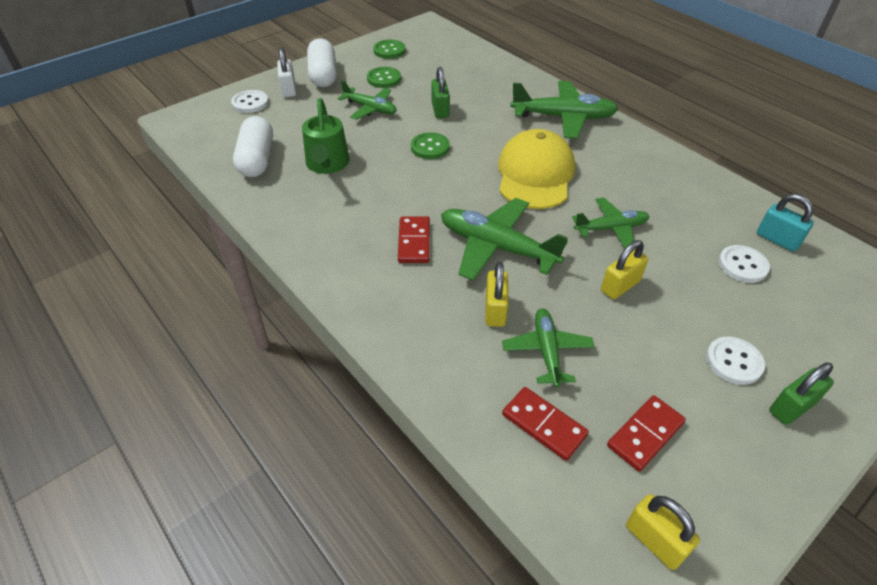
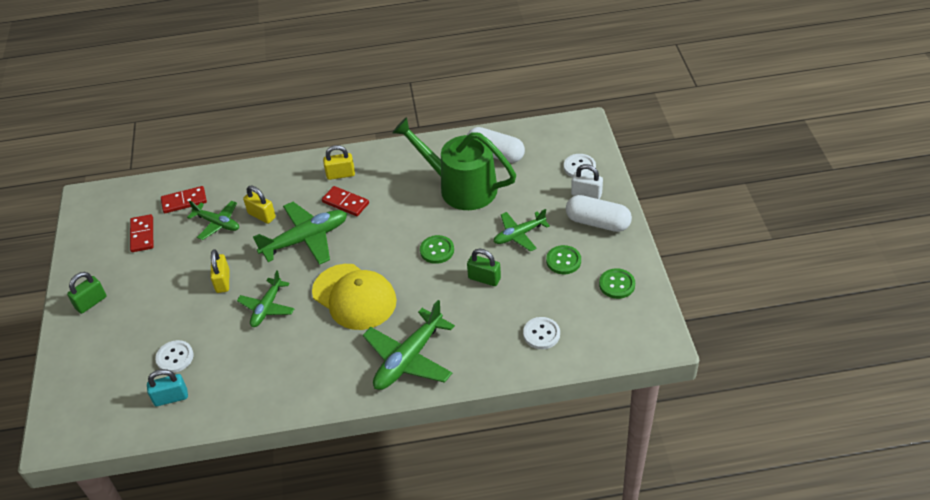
camera: 125 degrees right, 0 degrees up
green watering can [302,98,350,174] -> green watering can [392,117,516,210], size x1.58
yellow padlock [626,494,700,570] -> yellow padlock moved to [323,145,355,180]
white button [706,337,765,385] -> white button moved to [523,317,560,349]
green padlock [769,362,834,425] -> green padlock turned 45 degrees clockwise [67,272,107,314]

